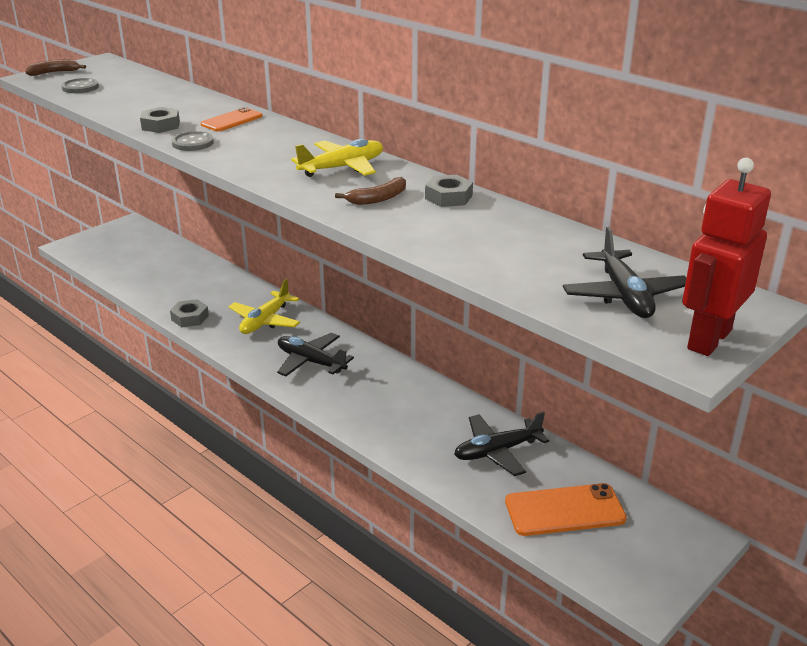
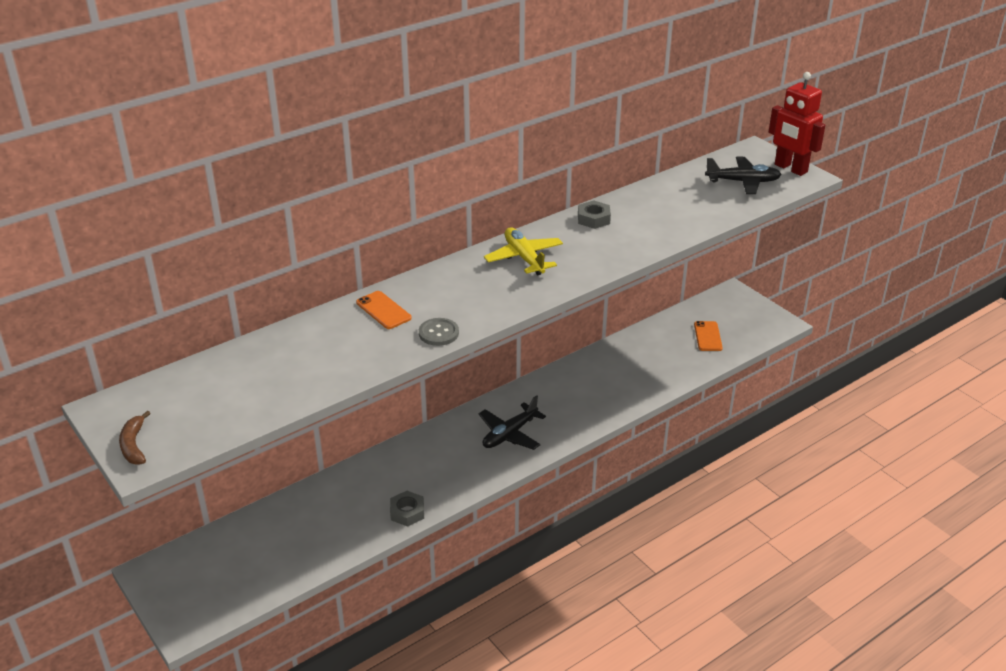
camera: 80 degrees left, 5 degrees up
grey button [61,78,99,93] -> none
grey nut [140,107,180,133] -> none
yellow plane [229,279,300,334] -> none
brown banana [335,177,406,205] -> none
black plane [454,412,549,476] -> none
orange phone [505,483,627,536] -> orange phone [694,321,723,351], size x0.64

